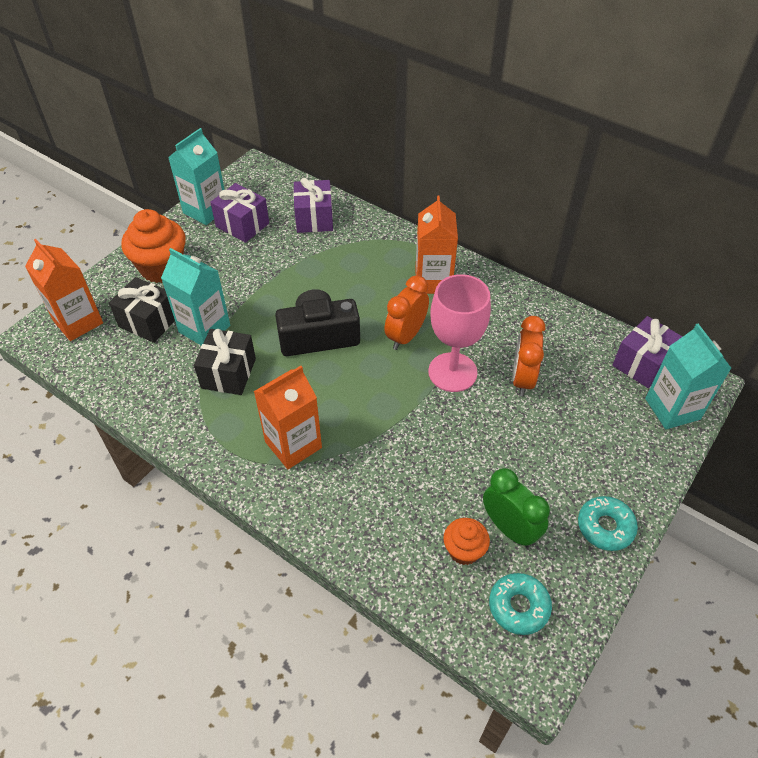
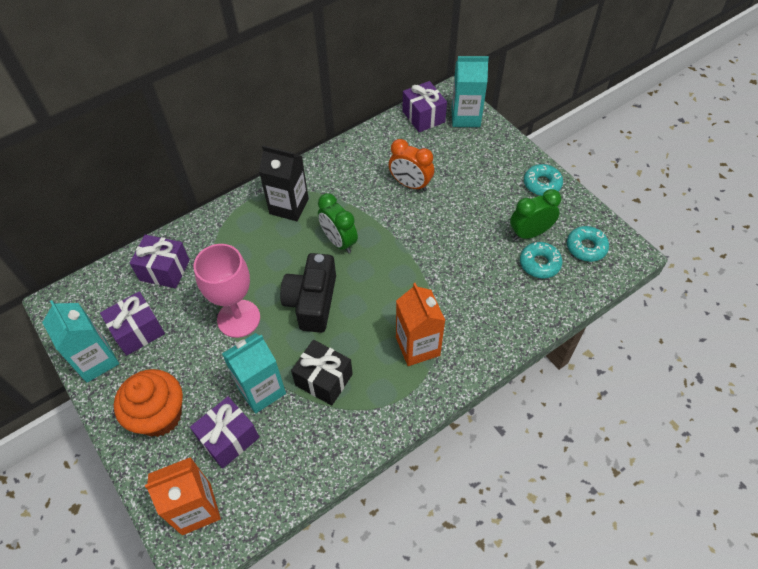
camera: 70 degrees left, 5 degrees up
black gift [109,277,175,343] -> purple gift [190,397,259,469]
orange clock [384,275,429,350] -> green clock [318,193,358,253]
orange carton [415,195,458,294] -> black carton [259,145,309,221]
pink goblet [428,274,491,392] -> pink goblet moved to [194,244,260,338]
orange cupcake [443,518,490,565] -> turquoise donut [520,242,562,279]

